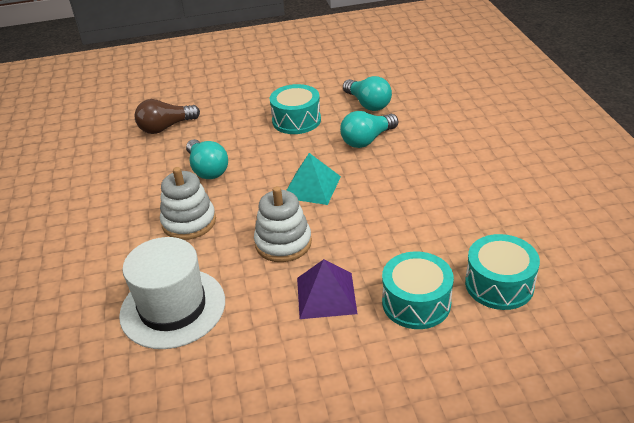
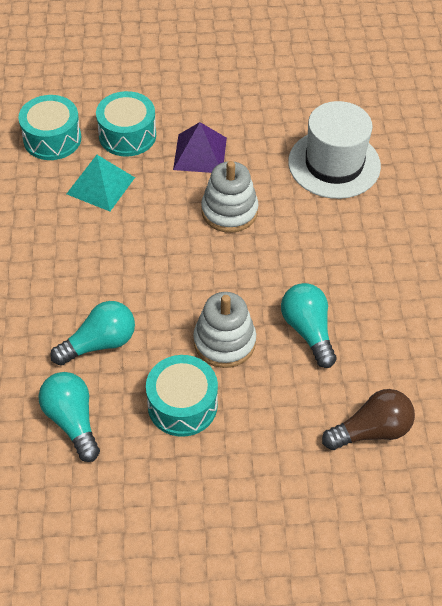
camera: 175 degrees left, 15 degrees up
white stacking toy [160,167,216,240] -> white stacking toy moved to [193,292,256,368]
turquoise pyramid [286,153,341,205] -> turquoise pyramid moved to [67,155,135,211]

